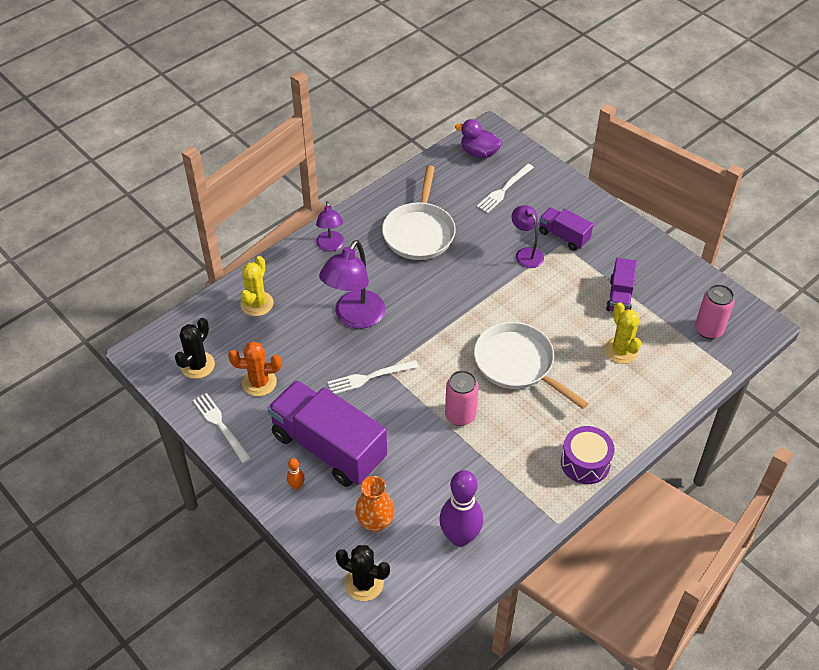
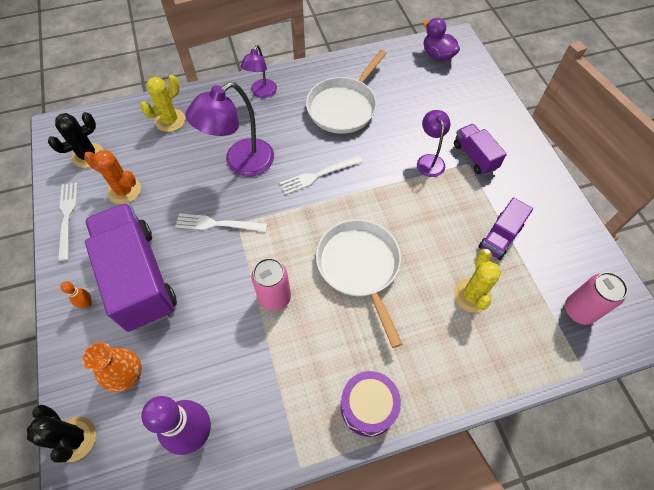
camera: 25 degrees right, 10 degrees up
white fork [477,164,534,213] -> white fork moved to [280,156,362,195]

